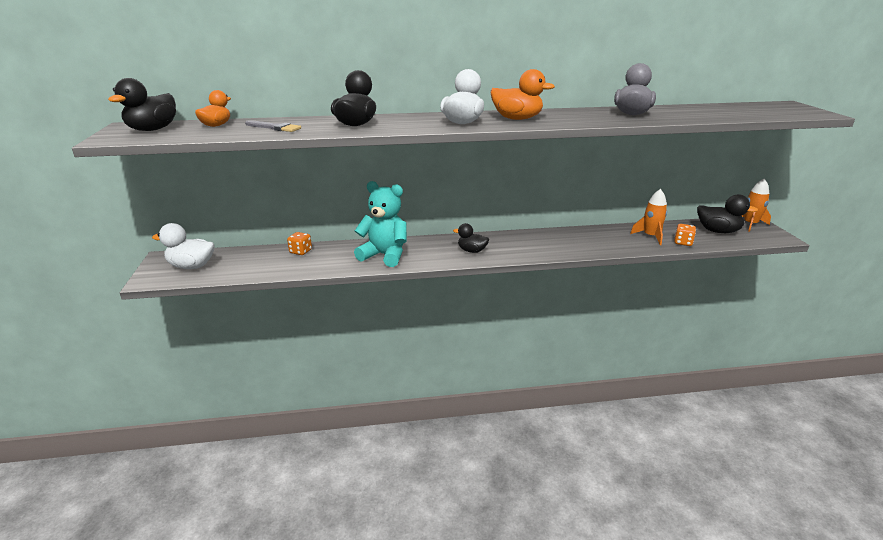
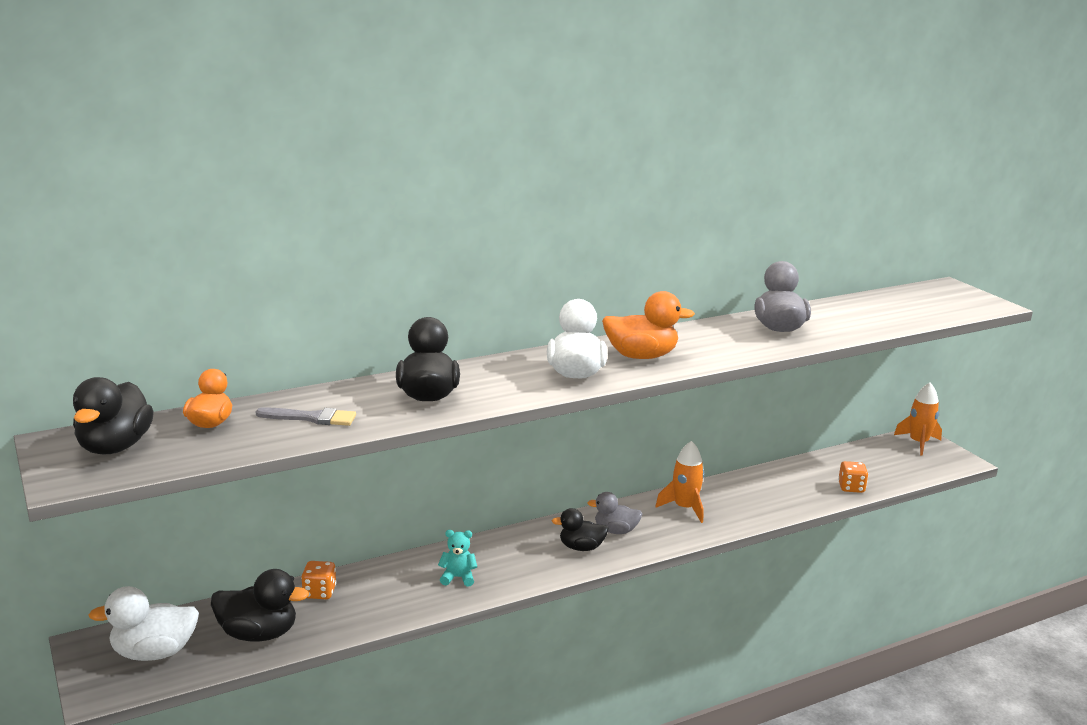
camera: 20 degrees left, 5 degrees down
turquoise teddy bear [354,181,407,267] -> turquoise teddy bear [438,530,477,587], size x0.45
orange rocket [630,189,667,245] -> orange rocket moved to [655,441,704,523]
black duck [697,194,758,233] -> black duck moved to [211,569,309,642]
none -> grey duck [587,492,642,534]

